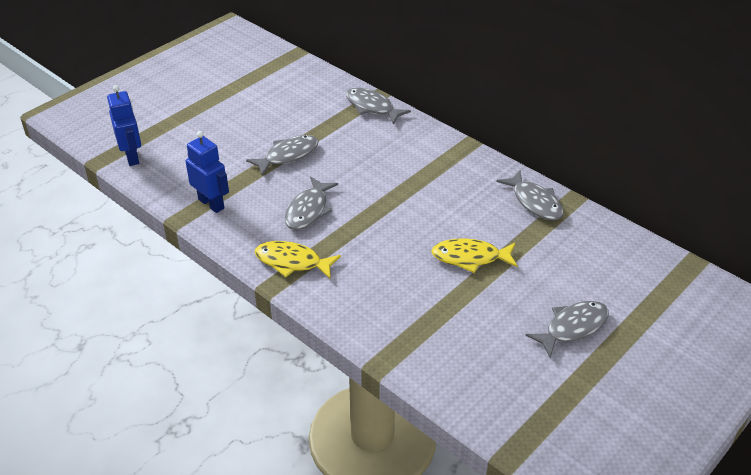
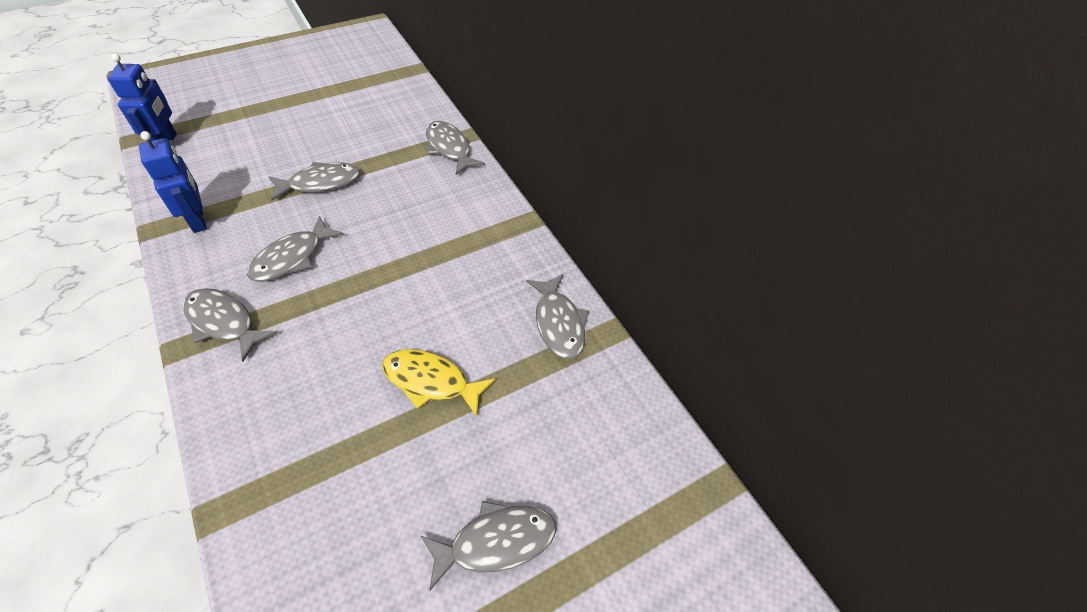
camera: 15 degrees right, 10 degrees up
yellow fish [255,241,341,279] -> grey fish [183,288,278,361]

